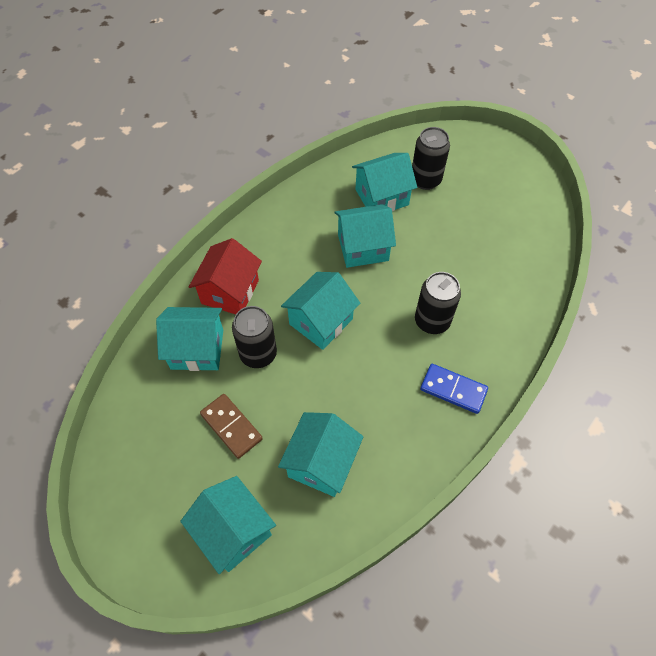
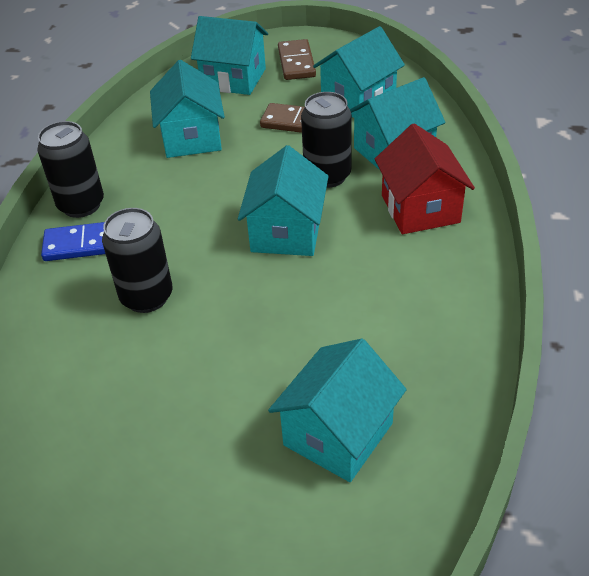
camera: 150 degrees right, 15 degrees down
turquoise house [335,204,396,268] -> turquoise house moved to [313,26,405,118]
black can [412,127,450,190] -> black can moved to [37,121,104,218]
none -> brown domino [278,39,316,80]

